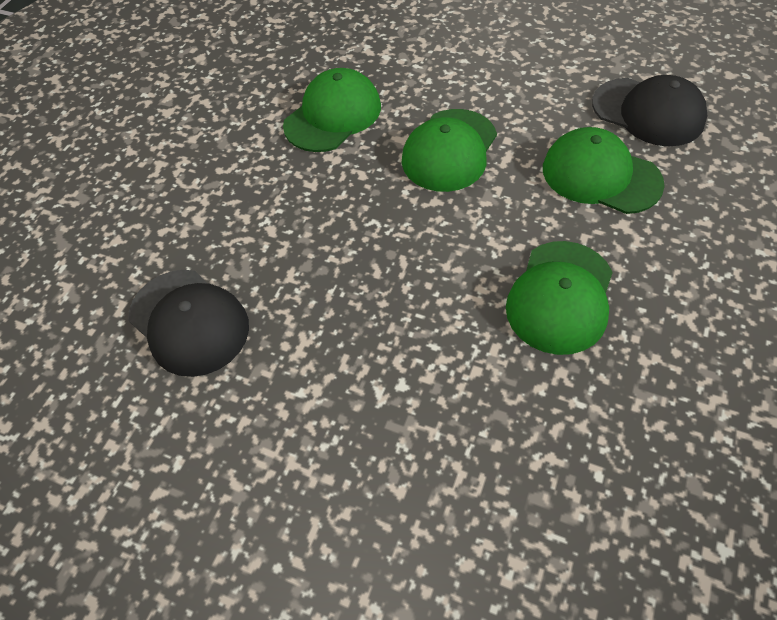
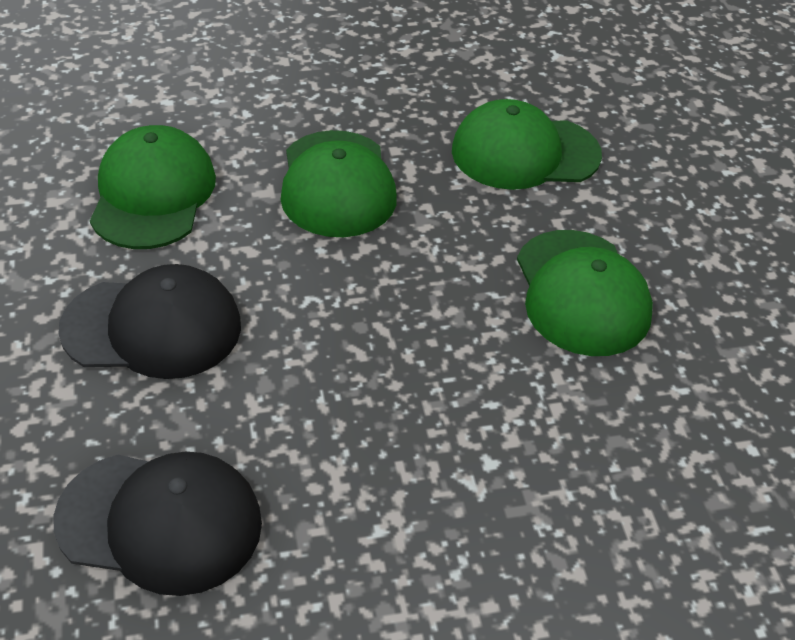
camera: 40 degrees left, 10 degrees down
black cap [592,75,707,146] -> black cap moved to [58,264,241,379]

